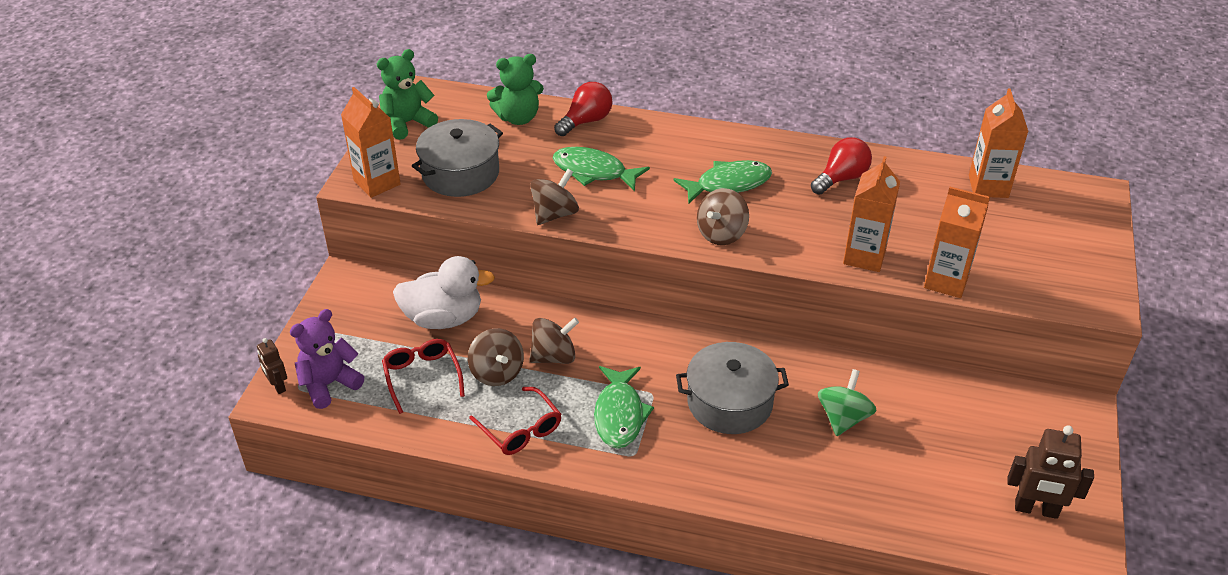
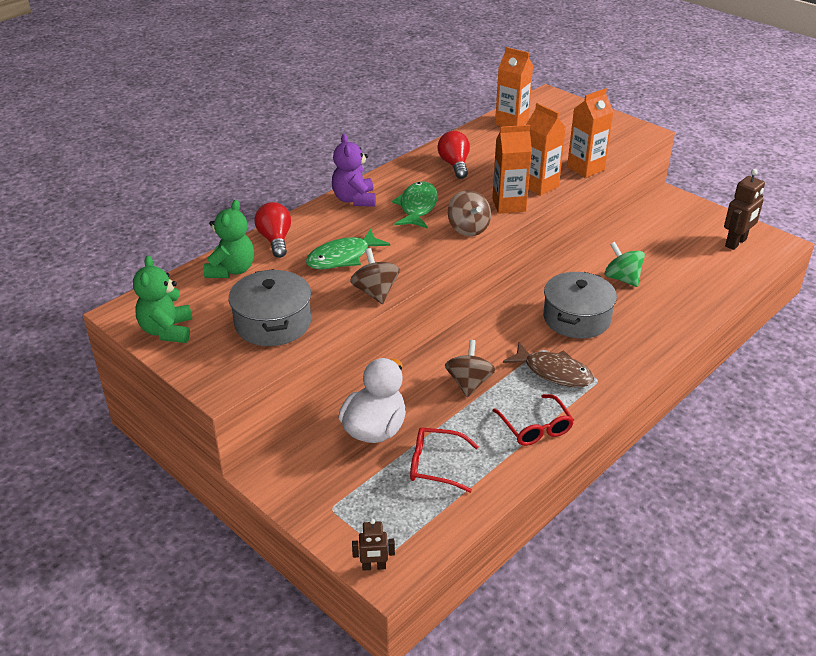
camera: 60 degrees left, 5 degrees down
purple teddy bear [290,309,364,409] -> purple teddy bear moved to [332,134,376,207]
orange carton [341,87,401,198] -> orange carton moved to [492,125,532,214]
brown spinning top [468,328,524,386] -> none
red glasses [469,387,561,455] -> red glasses turned 75 degrees clockwise [492,394,574,446]
green fish [594,366,654,449] -> brown fish [503,342,594,387]

